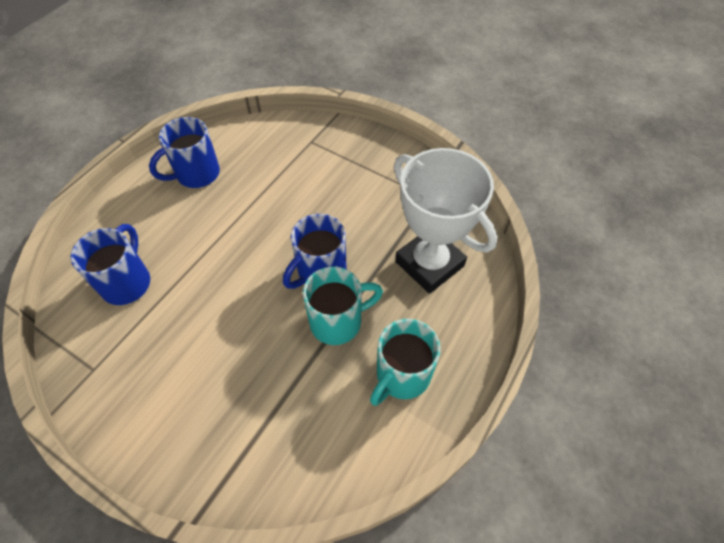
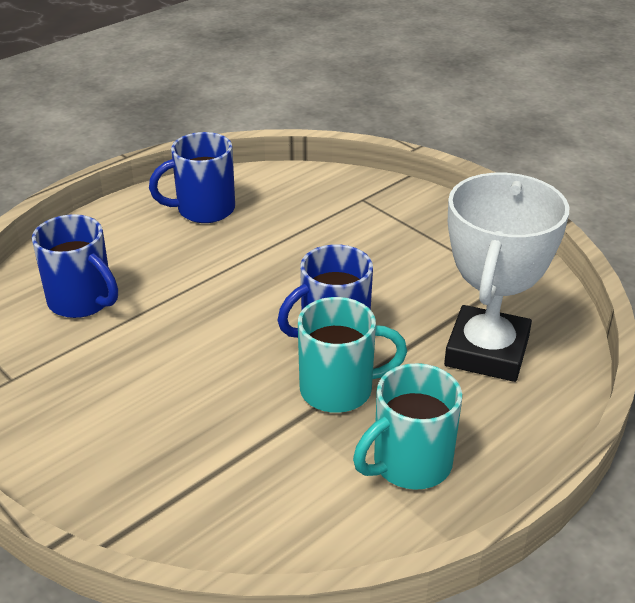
camera: 15 degrees right, 20 degrees down
blue mug [70,224,150,305] -> blue mug turned 105 degrees clockwise [32,214,118,318]
white trophy [394,148,498,294] -> white trophy turned 45 degrees clockwise [444,173,569,382]

